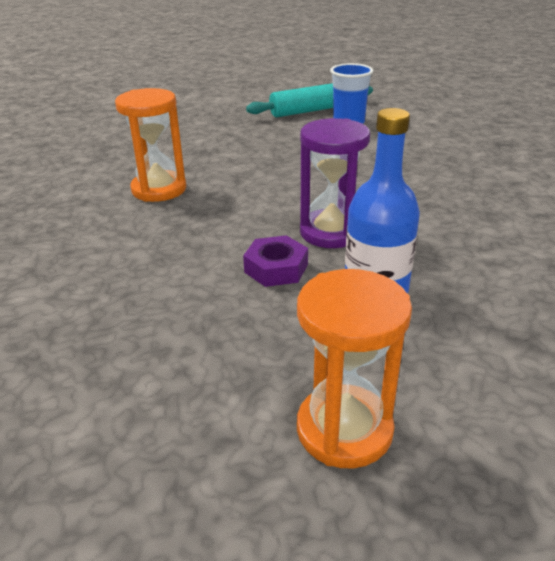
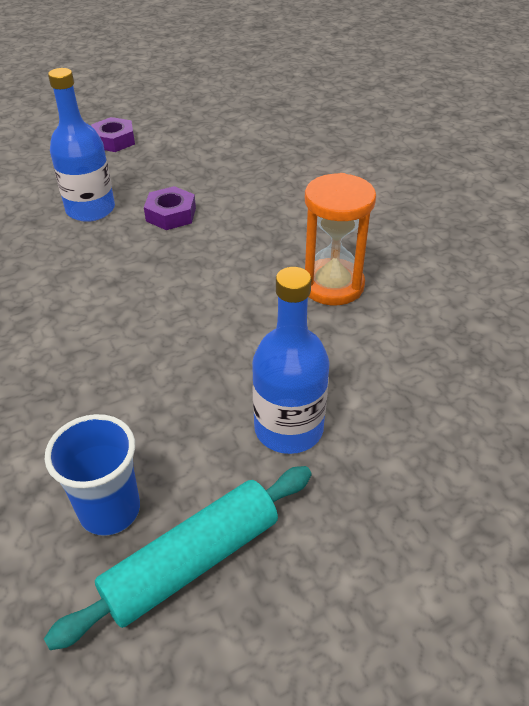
camera: 165 degrees right, 10 degrees up
orange hourglass [297,269,412,469] -> purple nut [91,117,135,152]
purple hourglass [300,118,370,248] -> none
none -> blue bottle [252,267,330,454]

